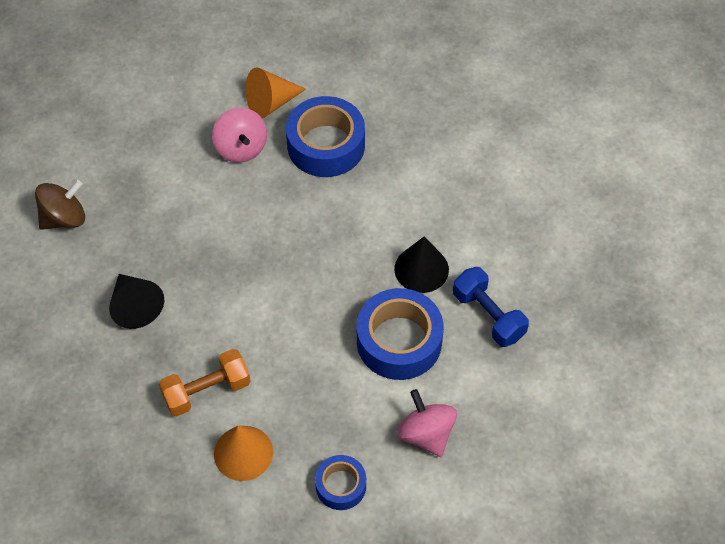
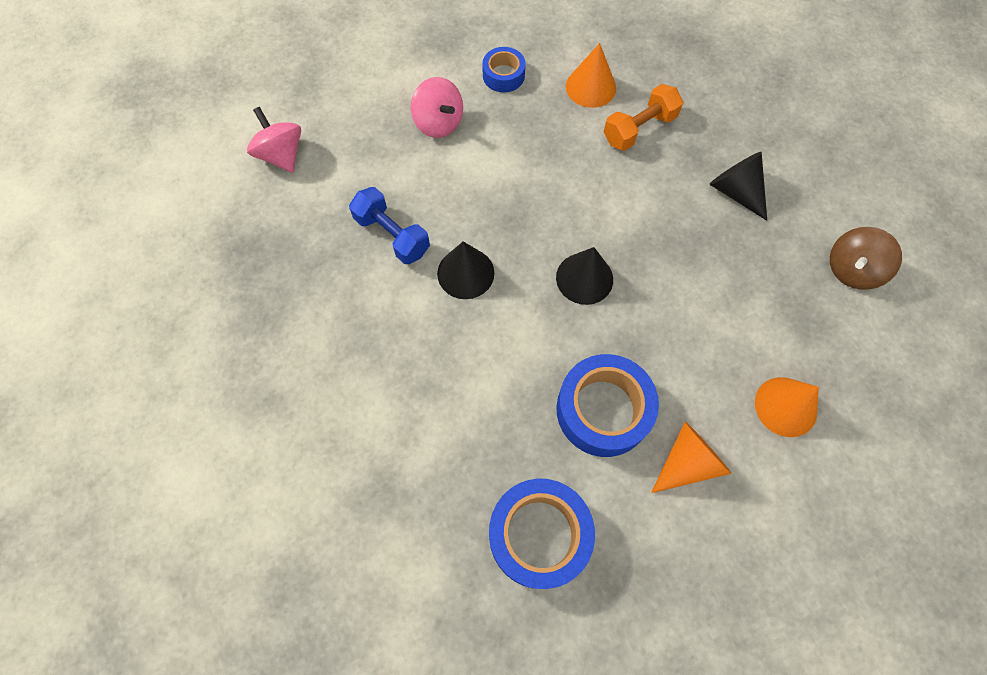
camera: 170 degrees right, 10 degrees up
pink spinning top [212,108,267,163] -> pink spinning top moved to [247,107,301,173]
blue tape [357,288,444,380] -> blue tape moved to [489,479,595,589]
none -> black cone [556,247,613,305]
none -> orange cone [755,377,819,437]

